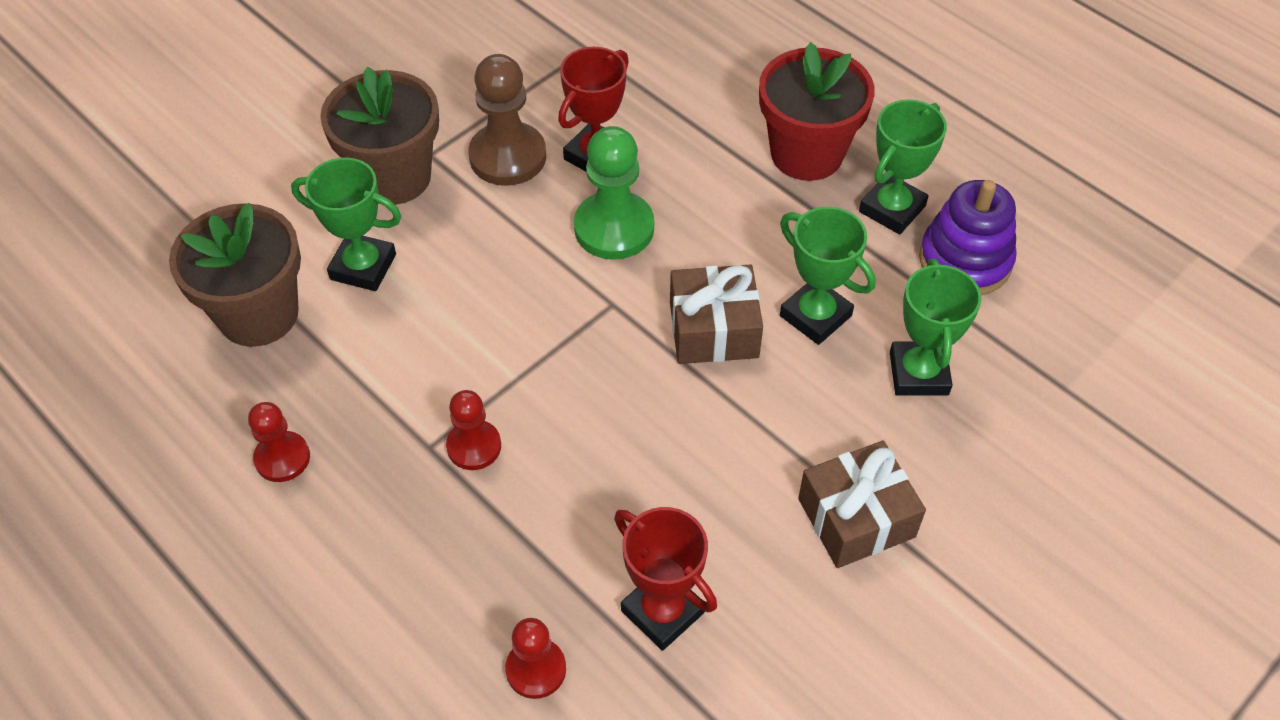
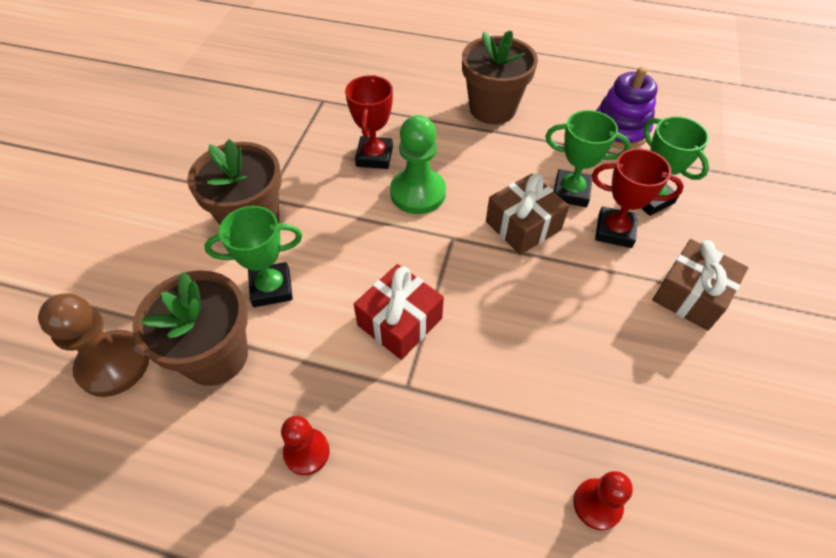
camera: 30 degrees left, 0 degrees up
red pawn [446,390,501,470] -> none
brown pawn [468,54,546,186] -> brown pawn moved to [38,293,149,397]
red trophy [614,507,717,651] -> red trophy moved to [592,148,684,248]
red flower pot [759,42,875,181] -> brown flower pot [462,31,538,124]
green trophy [859,99,947,234] -> none
none -> red gift [354,264,444,360]

